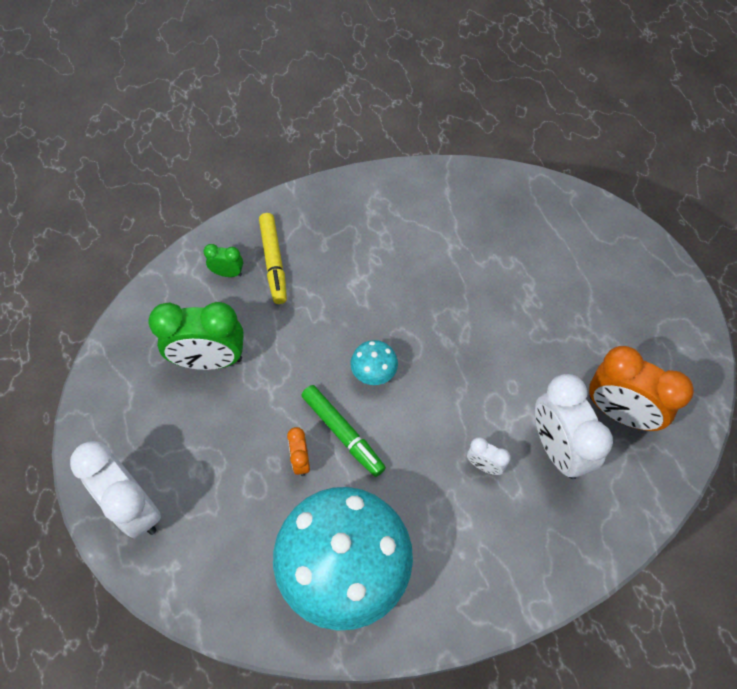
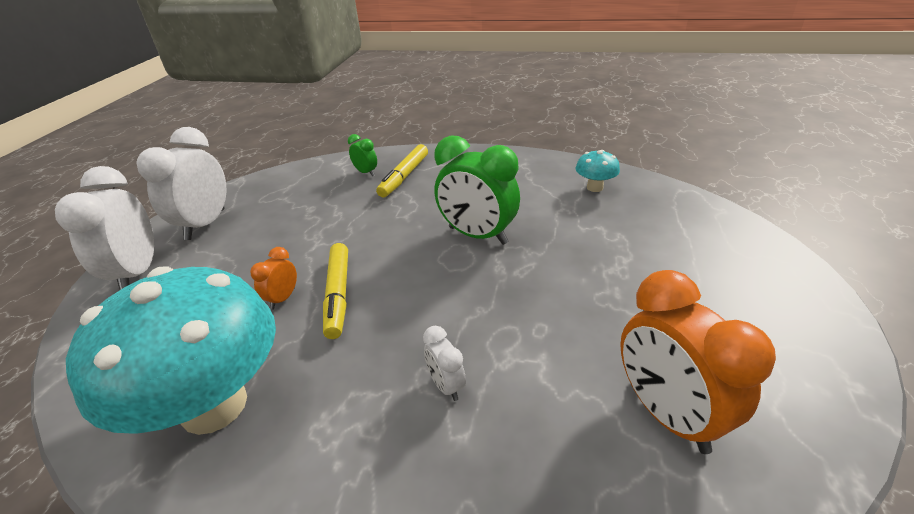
camera: 35 degrees right, 25 degrees down
green clock [148,302,244,370] -> green clock moved to [434,136,520,245]
green marker [301,385,386,477] -> yellow marker [323,243,348,339]
turquoise mushroom [350,340,398,385] -> turquoise mushroom moved to [575,150,620,192]
white clock [535,374,613,479] -> white clock moved to [136,127,226,240]

